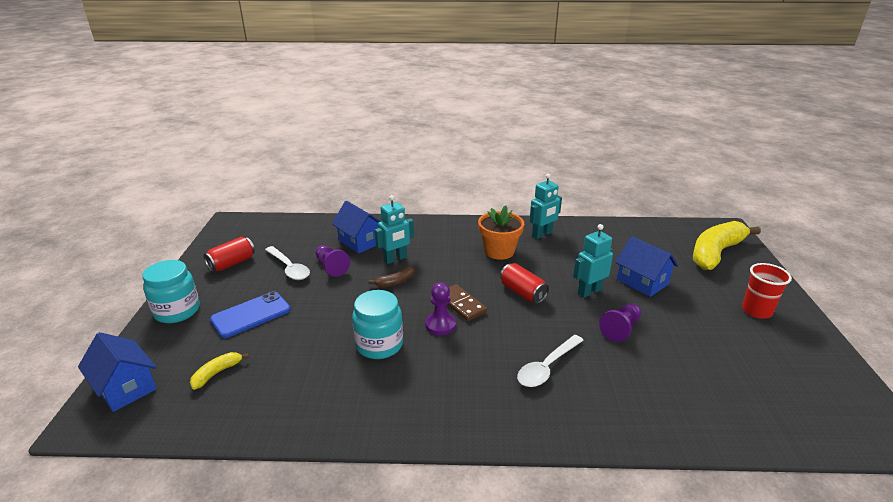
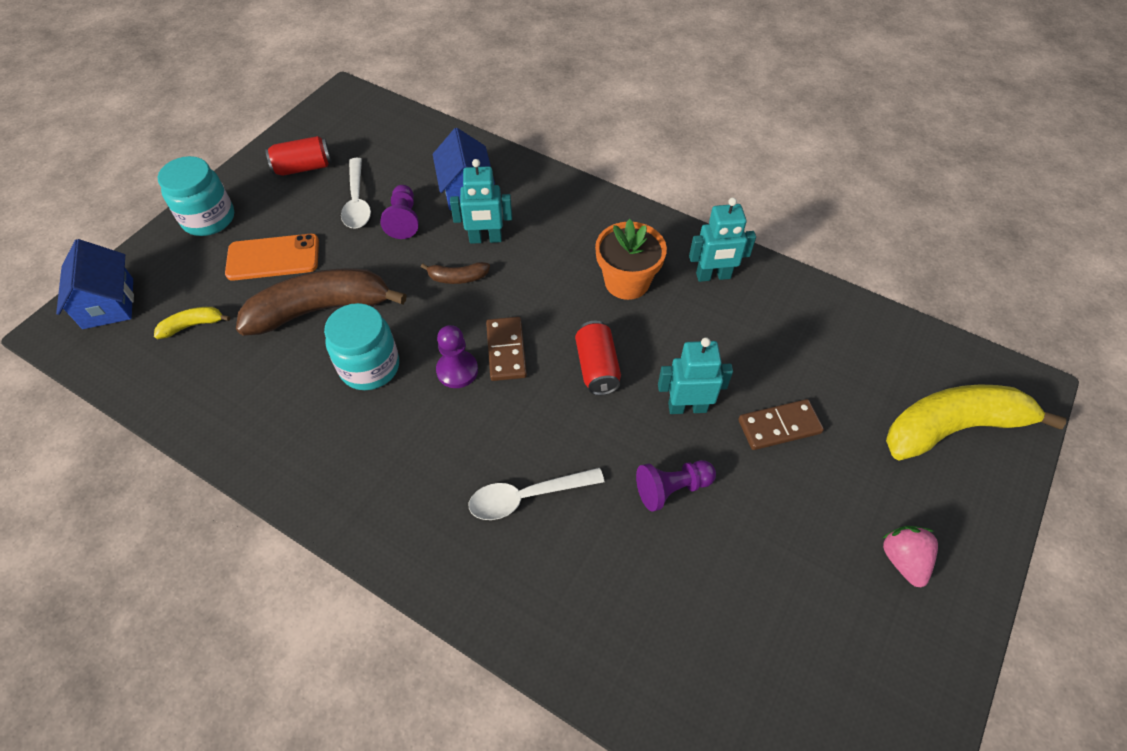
camera: 30 degrees right, 25 degrees up
blue phone [210,291,291,338] -> orange phone [225,234,319,281]
blue house [615,236,678,297] -> brown domino [738,399,824,450]
red cup [742,263,792,319] -> pink strawberry [882,526,938,587]
none -> brown banana [236,269,407,336]

